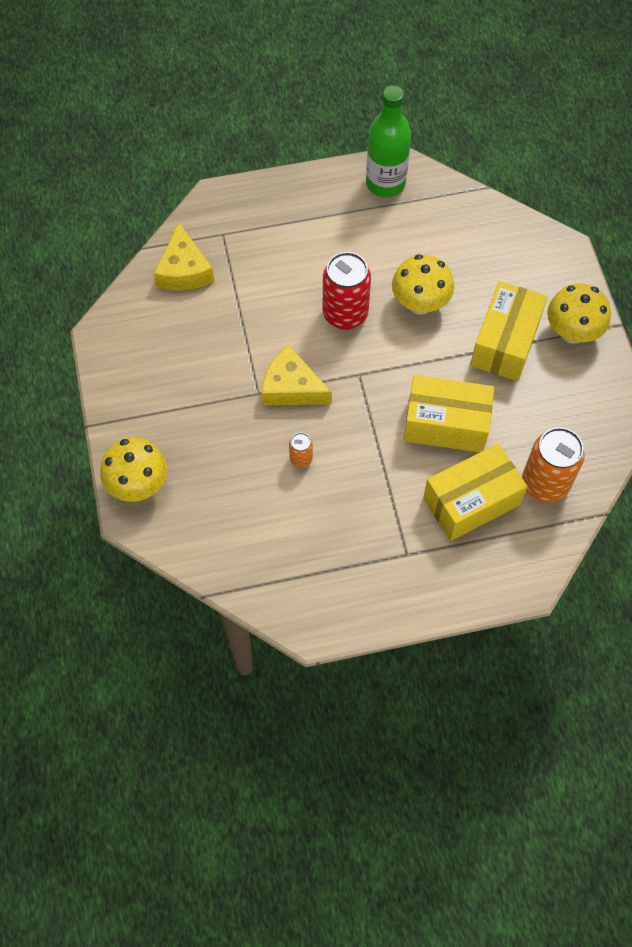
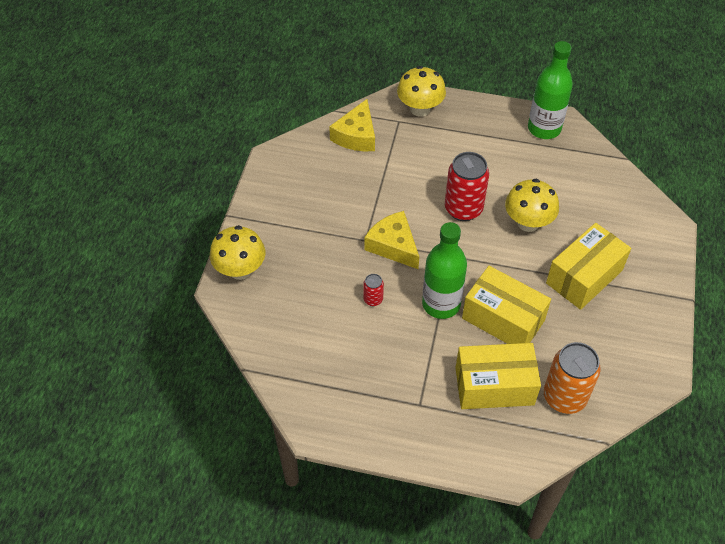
camera: 25 degrees right, 10 degrees down
orange can [289,433,313,468] -> red can [363,274,384,306]
yellow mushroom [547,284,611,344] -> yellow mushroom moved to [397,66,446,117]
none -> green bottle [422,222,467,319]

